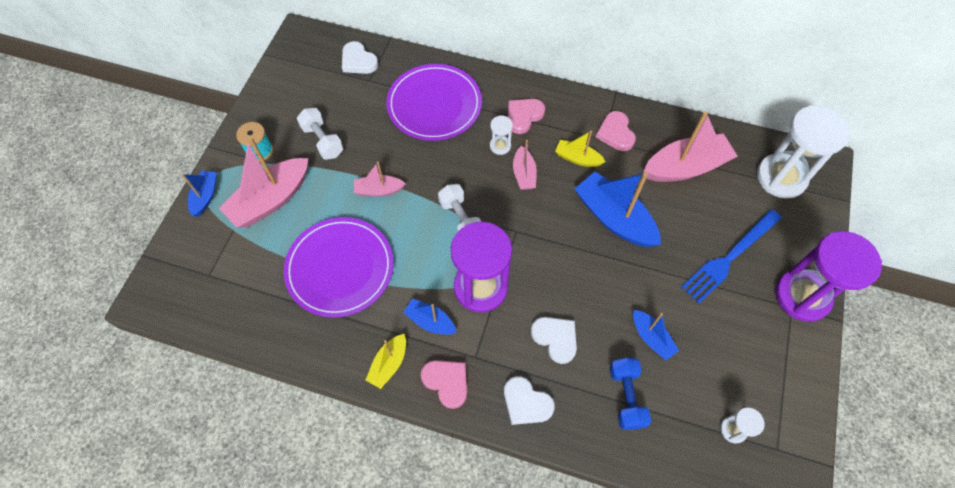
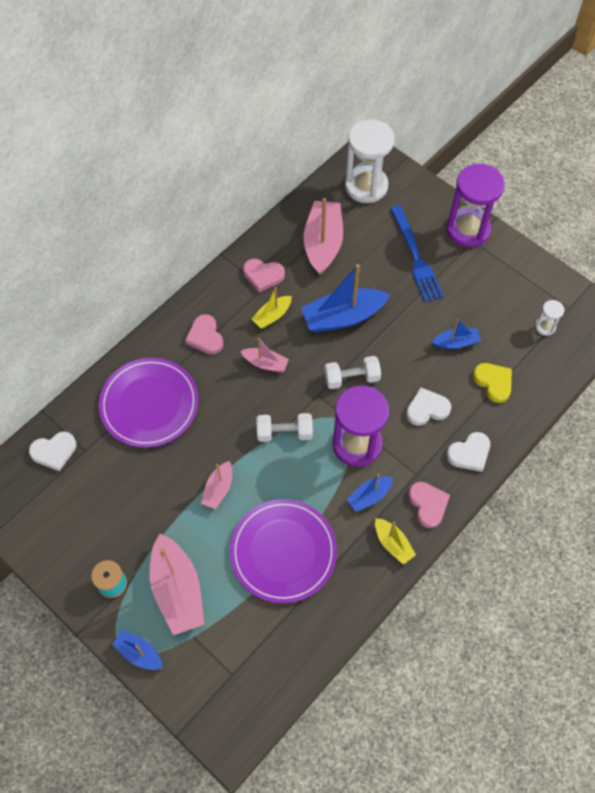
camera: 65 degrees left, 0 degrees up
white dumbbell [297,108,344,160] -> white dumbbell moved to [324,356,381,389]
pink heart [421,360,467,409] -> pink heart turned 90 degrees clockwise [408,482,450,528]
white hourglass [490,115,513,155] -> none
blue dumbbell [609,358,651,430] -> yellow heart [473,363,512,403]

